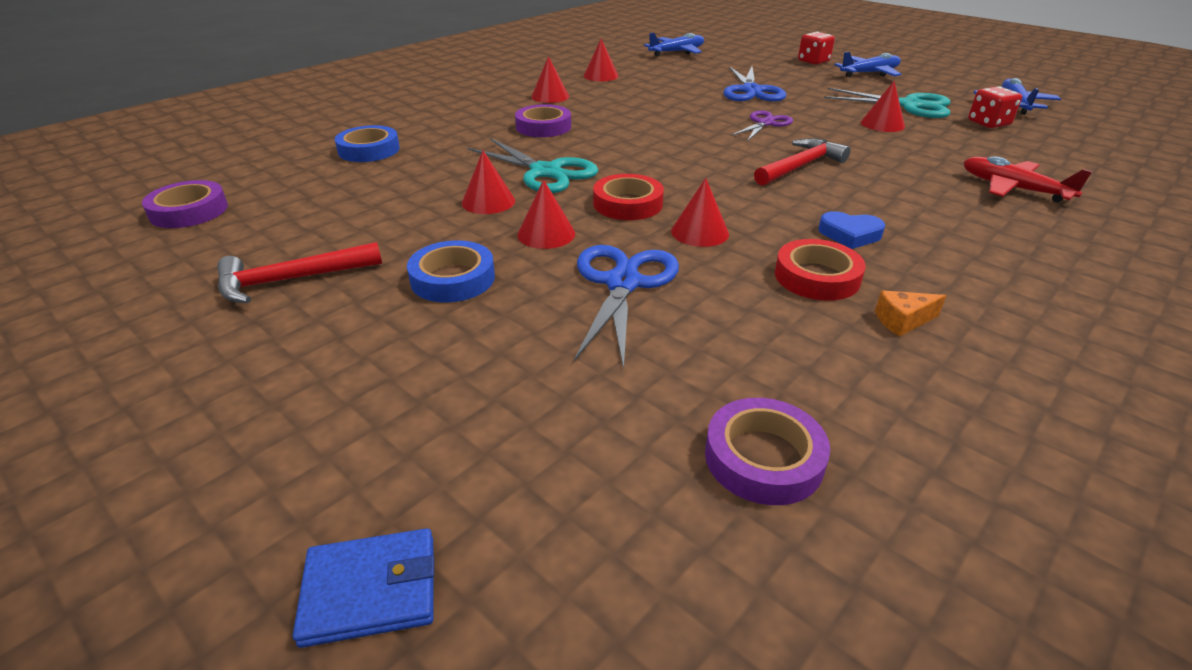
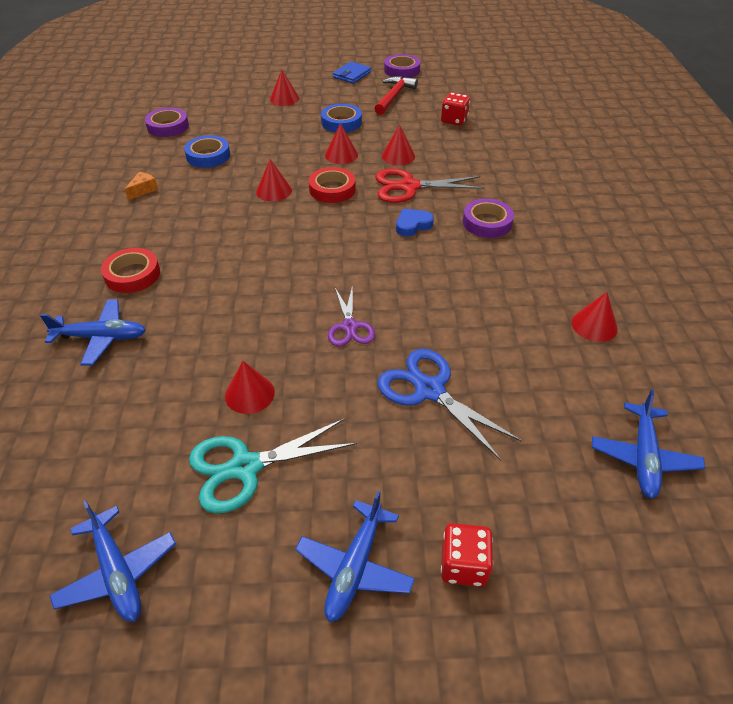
camera: 135 degrees right, 10 degrees up
purple tape [142,180,228,228] -> purple tape moved to [384,54,420,78]
blue wallet [293,528,434,648] -> blue wallet moved to [333,61,371,84]
blue tape [335,125,400,162] -> blue tape moved to [184,135,230,168]
turquoise scissors [467,138,599,193] -> red scissors [375,168,485,203]
red cone [531,56,569,103] -> red cone moved to [270,69,299,106]
blue scissors [574,245,679,369] -> none
red hammer [754,138,850,186] -> none
red tape [775,239,866,301] -> red tape moved to [101,248,160,293]
blue heart [818,211,885,249] -> blue heart moved to [396,209,434,237]
red plane [963,156,1092,202] -> blue plane [40,300,146,366]
red dice [968,86,1022,128] -> red dice moved to [441,92,470,126]

